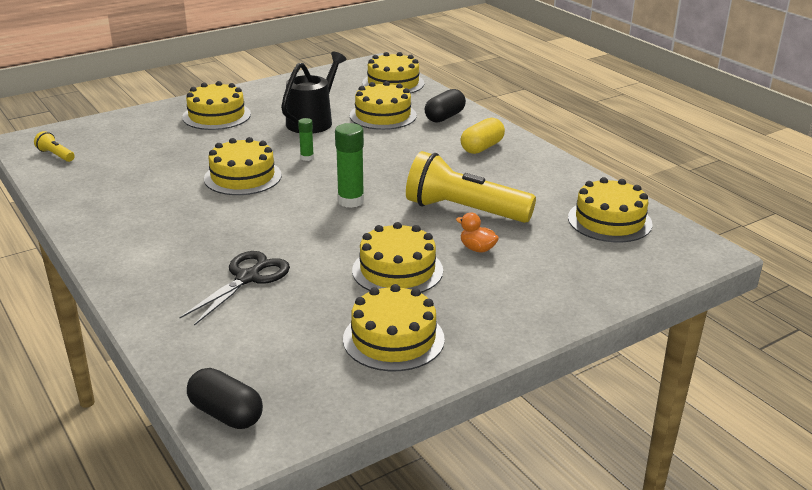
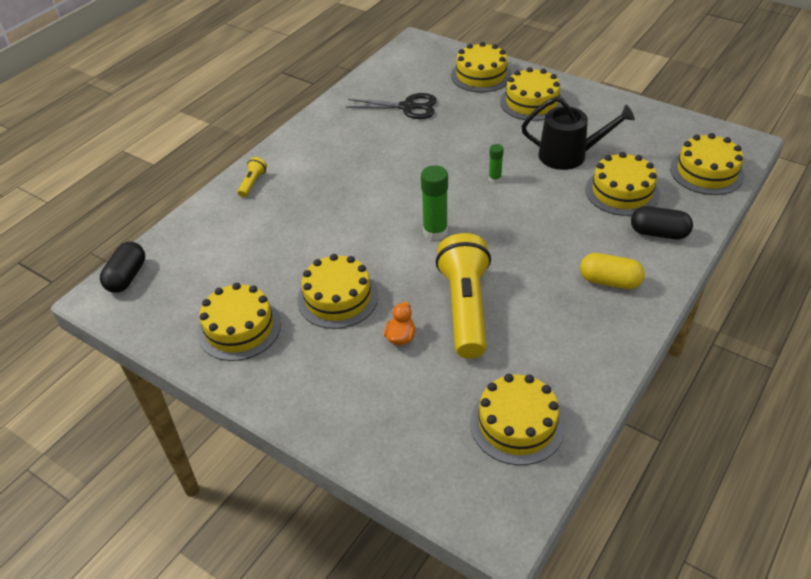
camera: 70 degrees right, 15 degrees up
yellow flashlight [34,131,75,162] -> yellow flashlight moved to [238,157,267,197]
black scissors [179,251,290,326] -> black scissors moved to [346,93,437,119]
yellow cake [204,137,282,195] -> yellow cake moved to [451,42,512,92]

